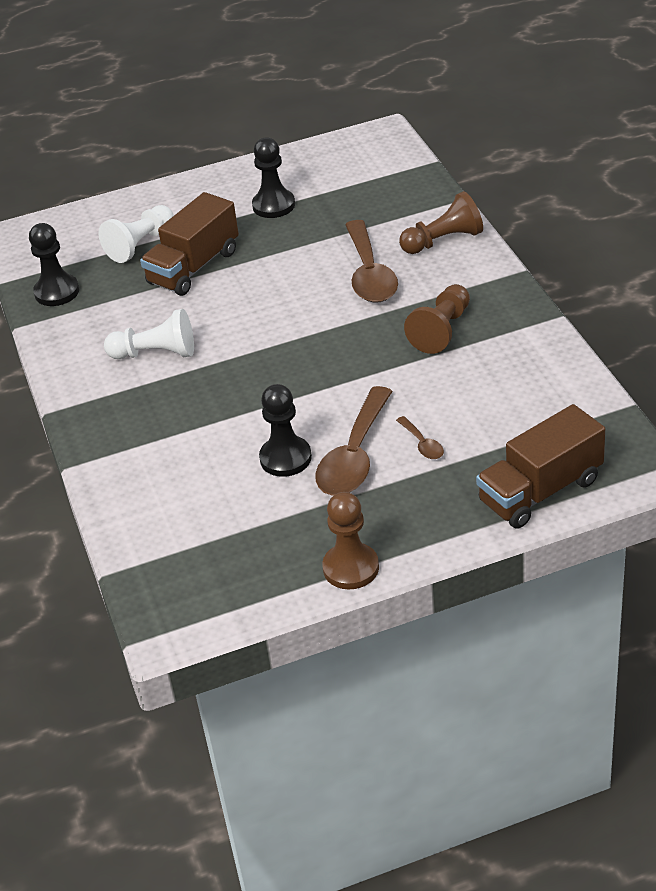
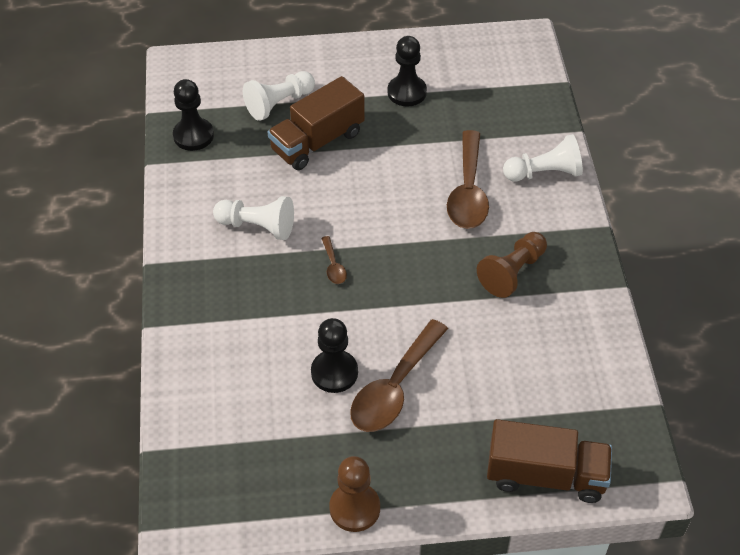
camera: 10 degrees right, 10 degrees up
brown spoon [396,416,444,459] -> brown spoon moved to [321,236,347,284]
brown pawn [399,191,483,254] -> white pawn [503,134,583,181]
brown truck [476,404,605,528] -> brown truck turned 150 degrees counterclockwise [487,419,612,503]

